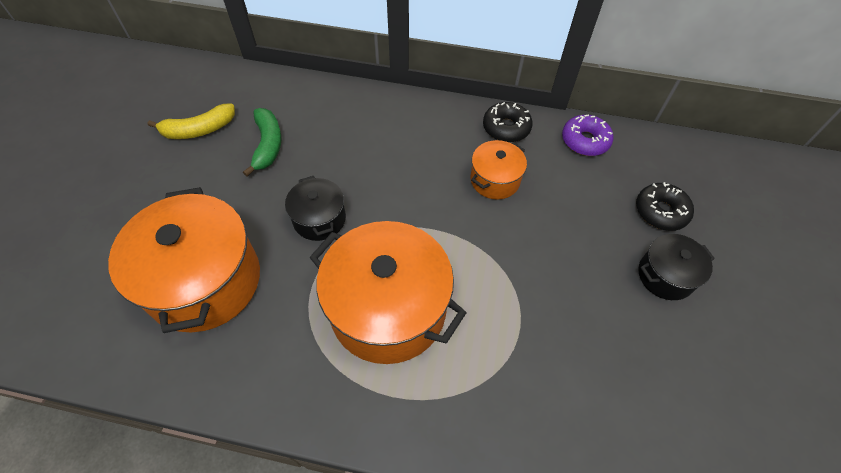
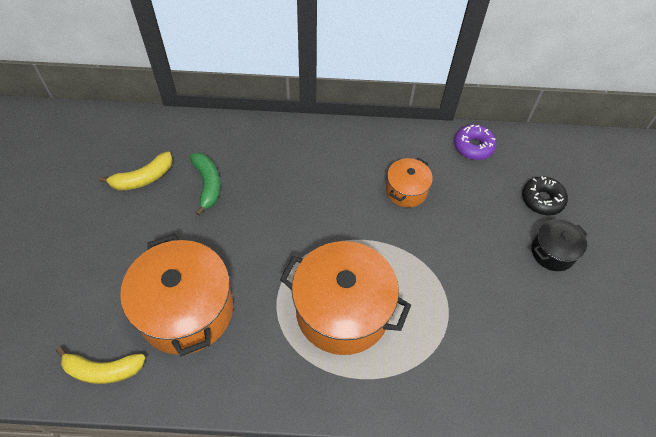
camera: 10 degrees left, 0 degrees up
black pot [285,176,346,241] -> none
black donut [483,102,533,142] -> none
none -> yellow banana [56,347,146,384]

